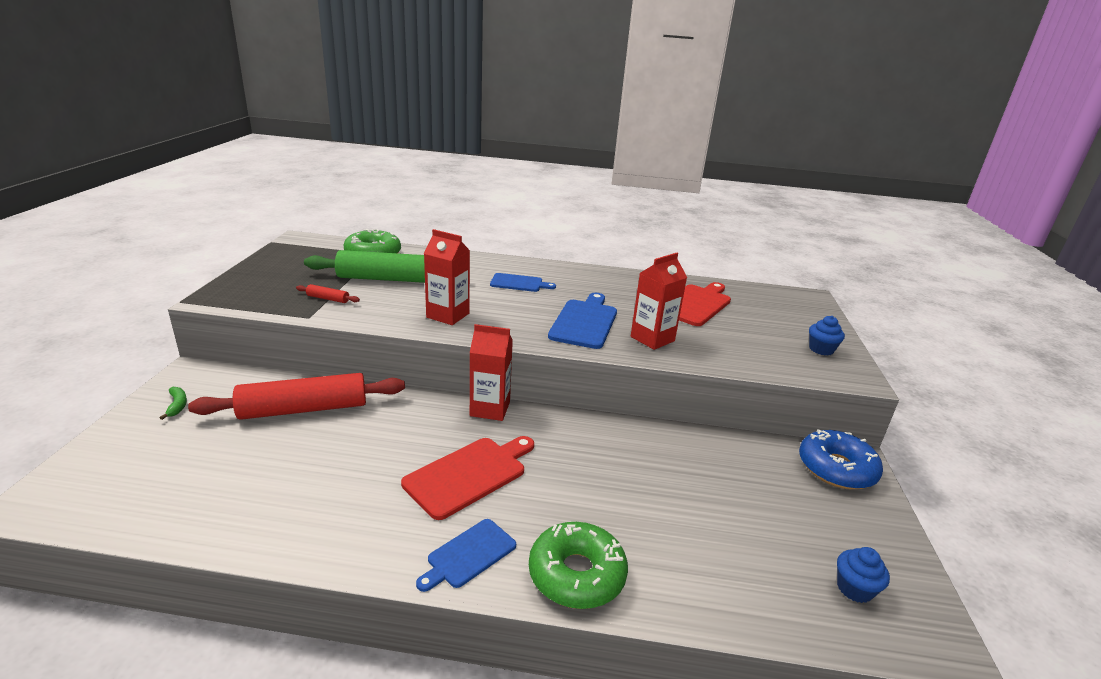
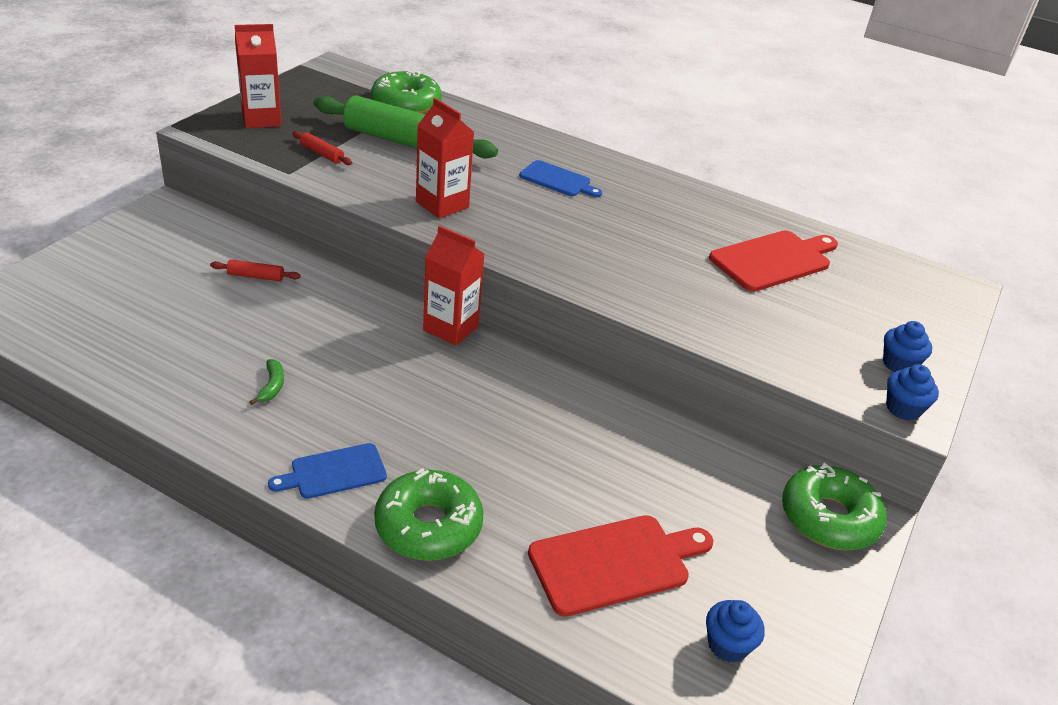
camera: 20 degrees right, 10 degrees up
green banana [160,387,187,420] -> green banana moved to [250,359,284,405]
red rolling pin [188,373,405,420] -> red rolling pin [210,260,301,281], size x0.40
red cutting board [401,436,534,520] -> red cutting board moved to [528,515,713,617]
blue cutting board [548,293,617,349] -> none
red carton [631,253,687,350] -> red carton moved to [235,24,282,128]
blue donut [799,429,883,489] -> green donut [782,463,886,550]
none -> blue cupcake [886,364,939,420]

